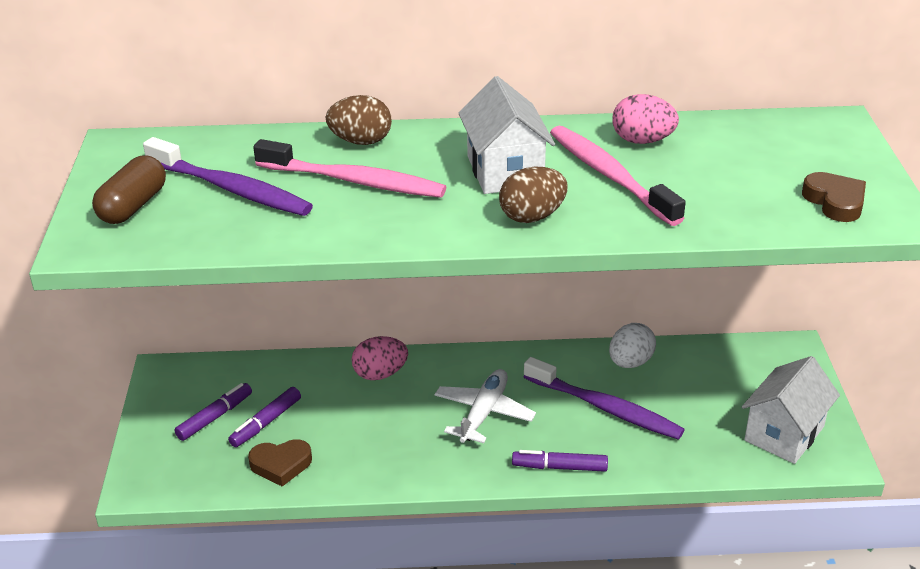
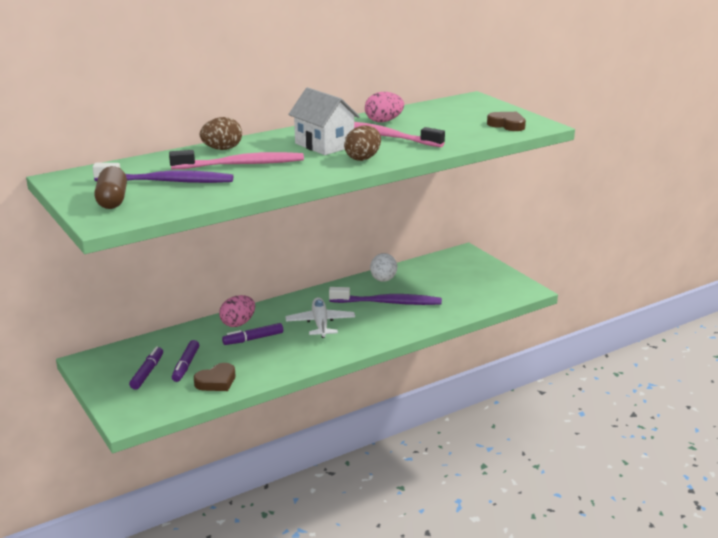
camera: 30 degrees left, 10 degrees down
purple marker [512,450,608,472] -> purple marker moved to [222,323,283,345]
white house [742,356,840,464] -> none

